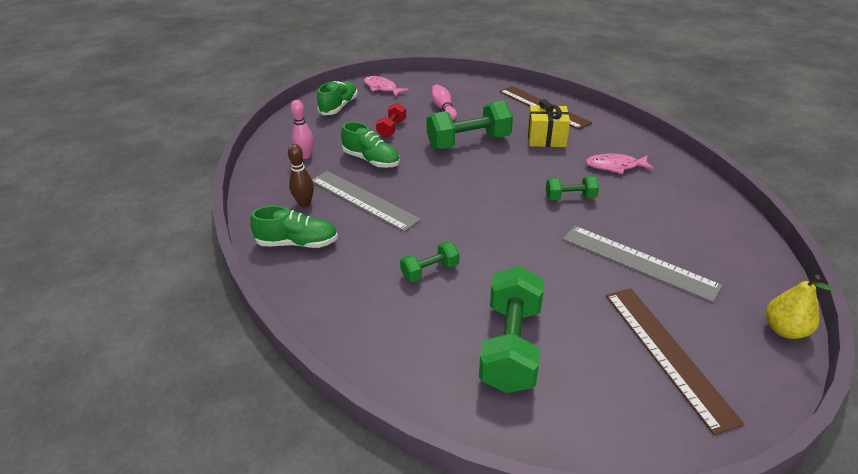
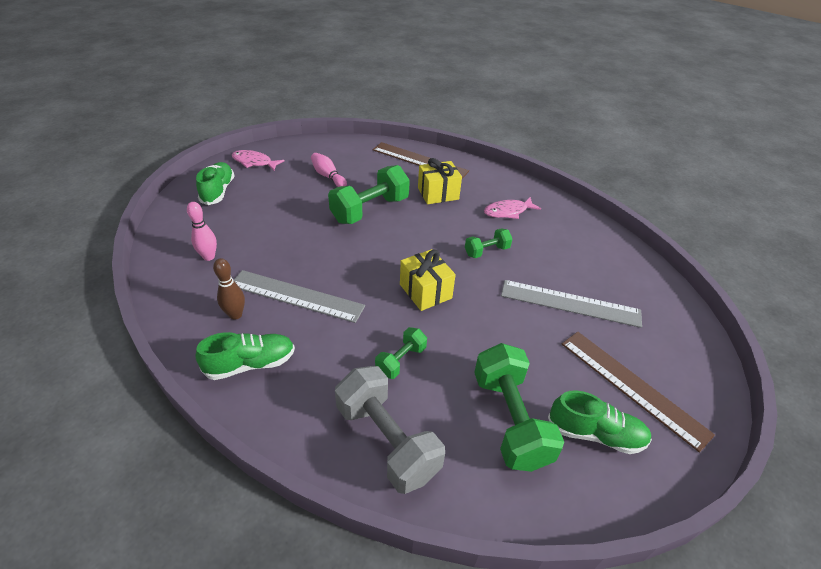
camera: 25 degrees left, 5 degrees up
green shoe [341,122,400,168] -> green shoe moved to [548,390,652,454]
red dumbbell [376,103,406,137] -> none
yellow pear [766,275,835,339] -> none
none -> grey dumbbell [335,366,445,494]
none -> yellow gift [400,249,456,311]

